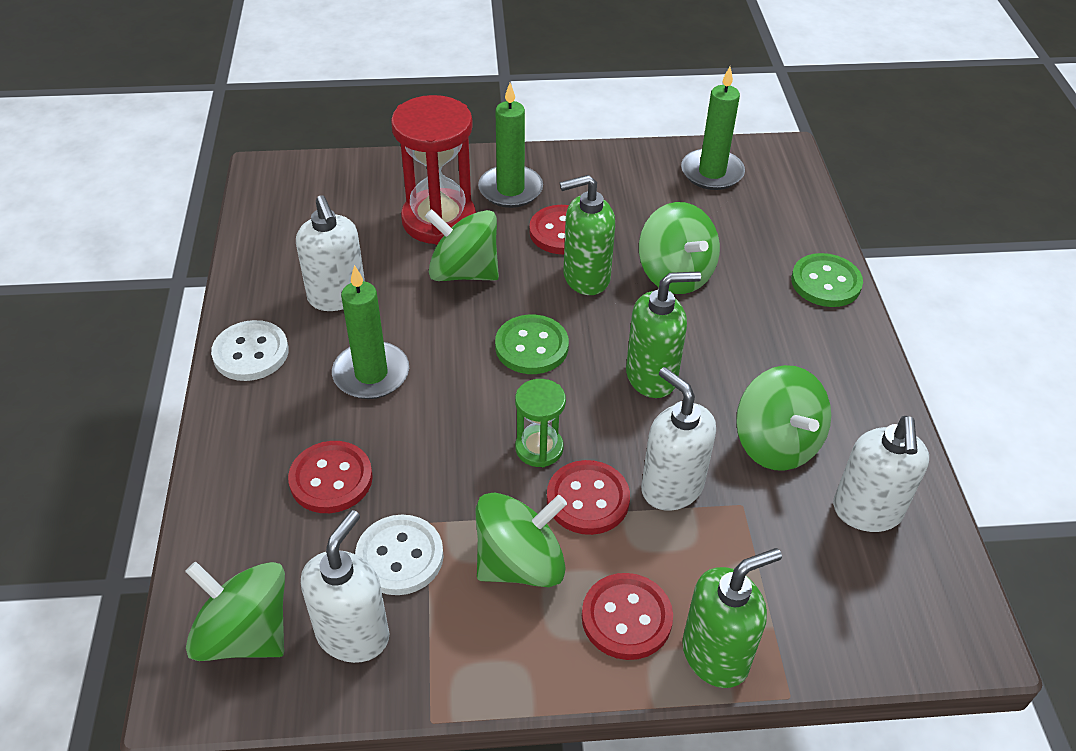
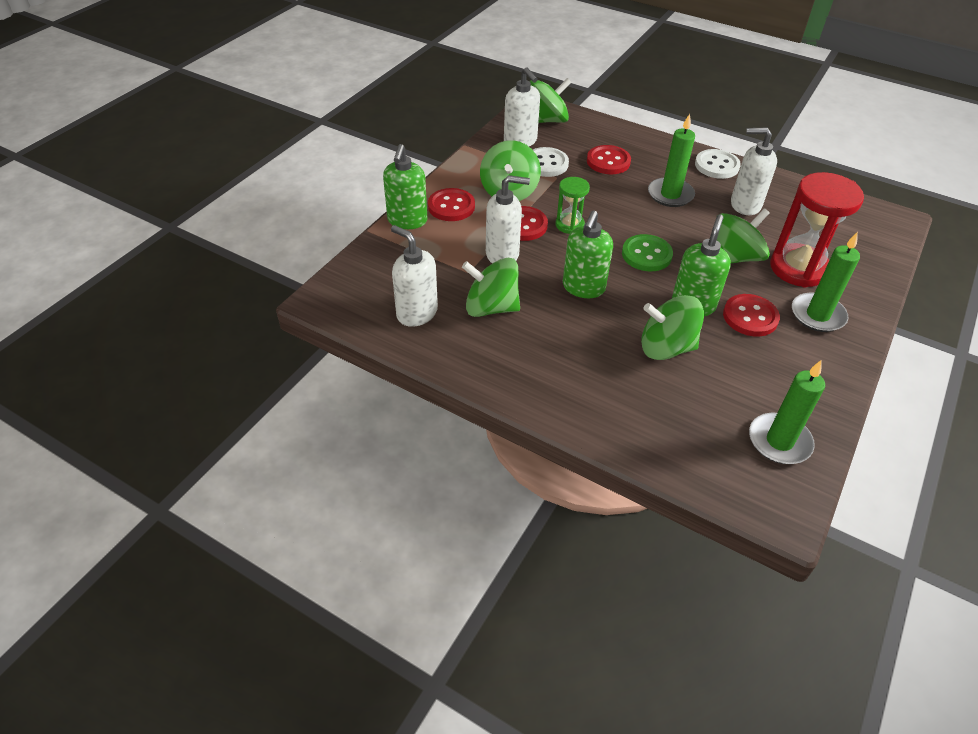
camera: 125 degrees right, 0 degrees up
green button [791,253,863,307] -> none

